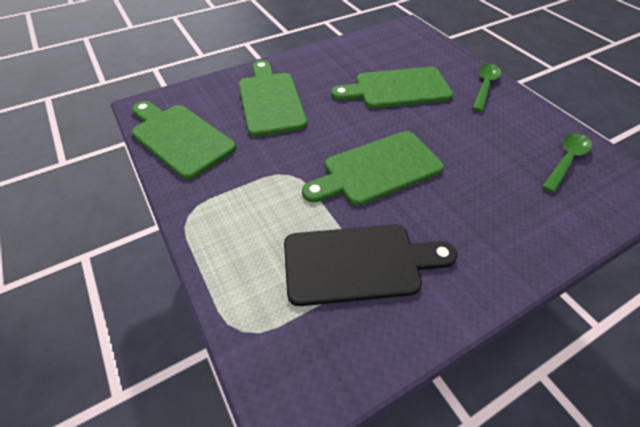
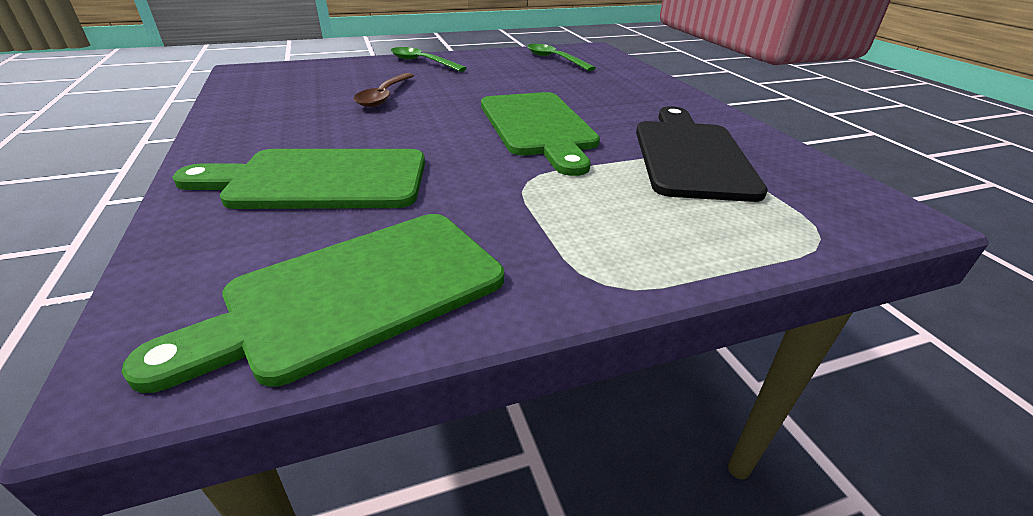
camera: 80 degrees left, 15 degrees down
green cutting board [331,67,453,108] -> brown spoon [354,73,414,107]

